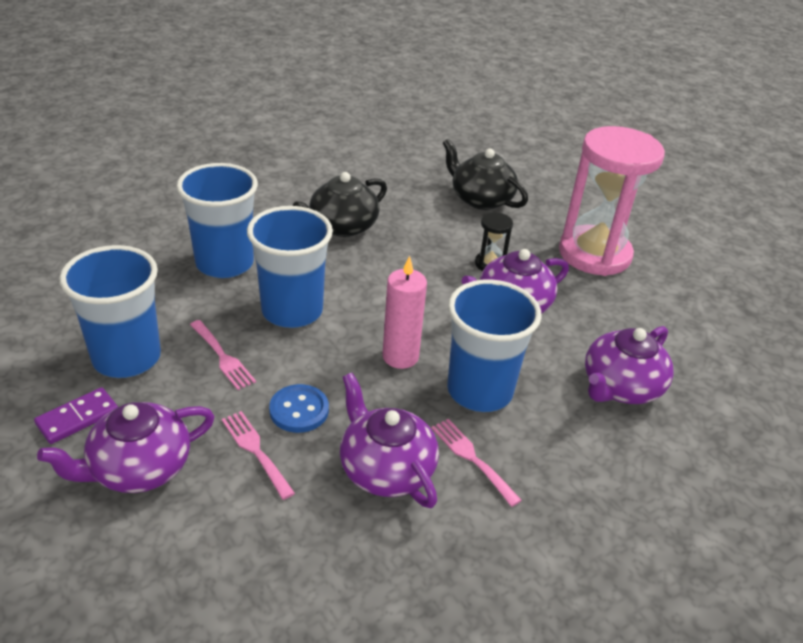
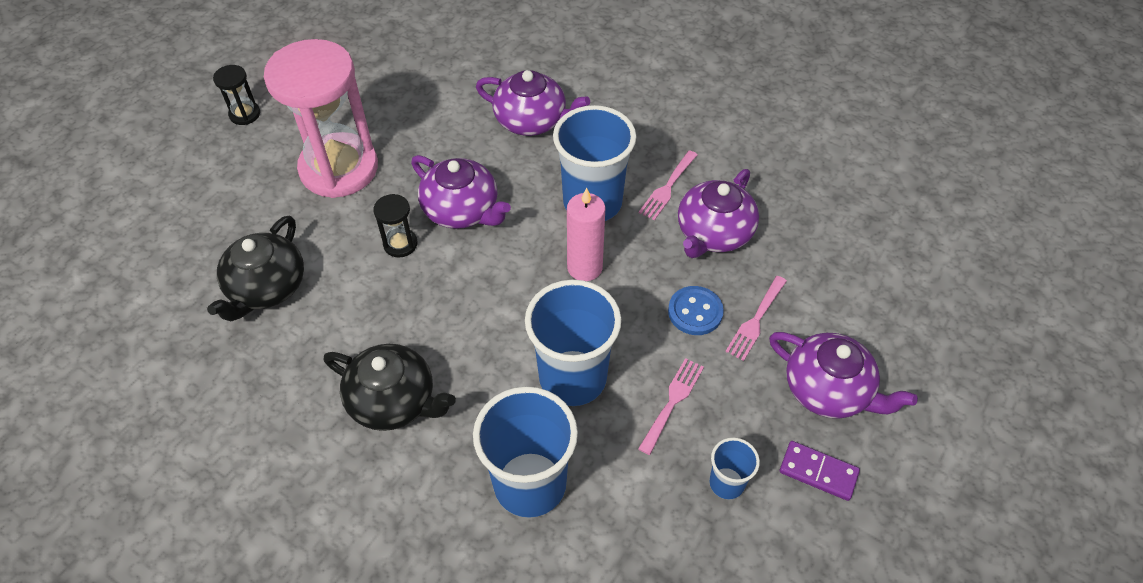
camera: 110 degrees left, 15 degrees up
blue cup [59,245,161,378] -> blue cup [709,437,760,499], size x0.49
none -> black hourglass [213,65,260,125]

